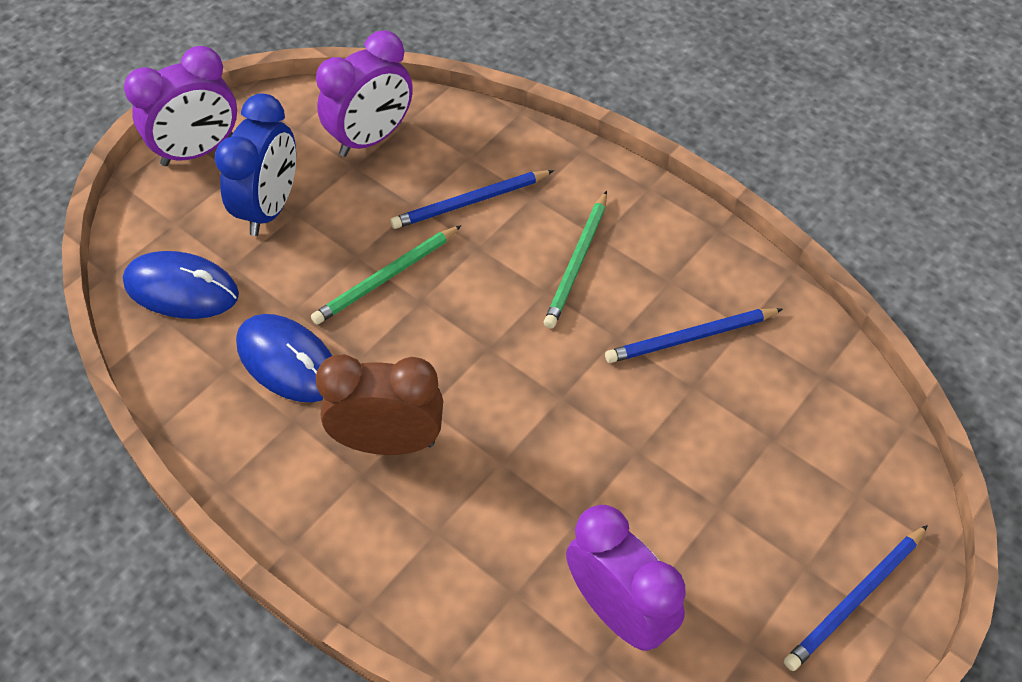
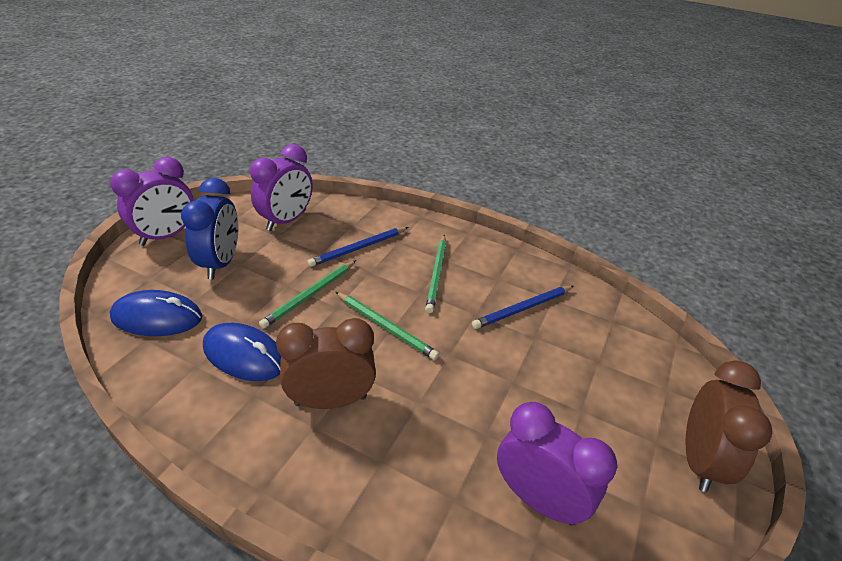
camera: 15 degrees left, 15 degrees down
blue pencil [784,525,928,671] -> brown clock [685,360,772,492]
none -> green pencil [336,292,439,360]

